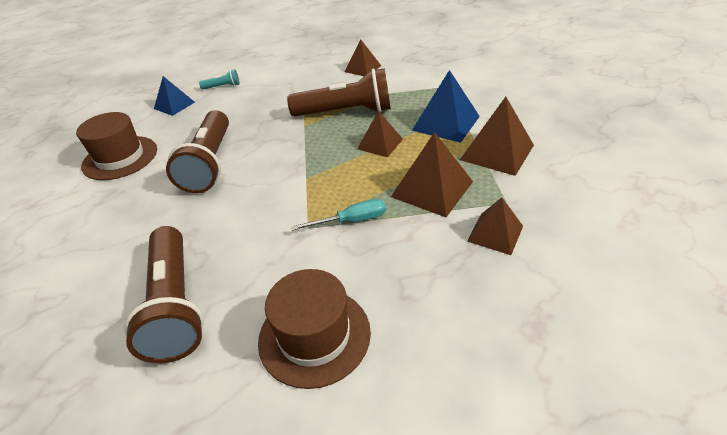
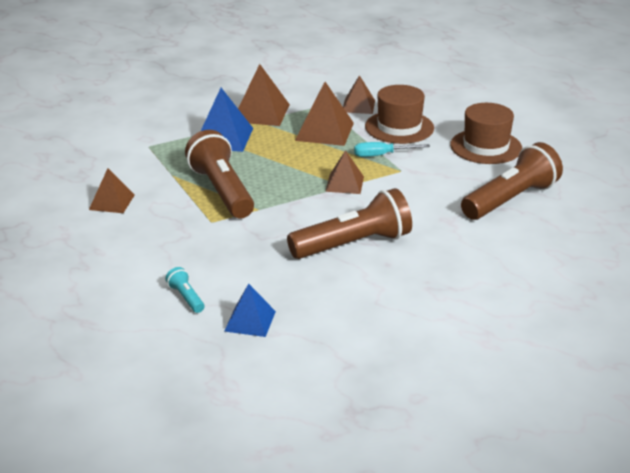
camera: 115 degrees left, 10 degrees down
brown hat [76,112,157,180] -> brown hat moved to [365,85,434,144]
turquoise screwdriver [291,199,386,231] -> turquoise screwdriver turned 60 degrees counterclockwise [354,142,430,157]
brown pyramid [357,111,403,158] -> brown pyramid moved to [325,150,364,194]

